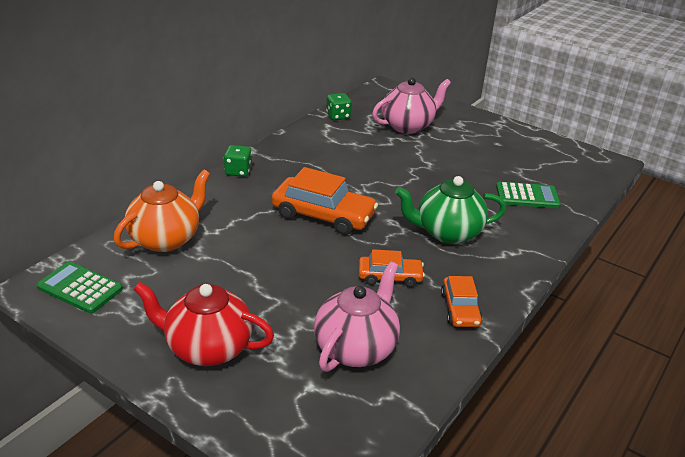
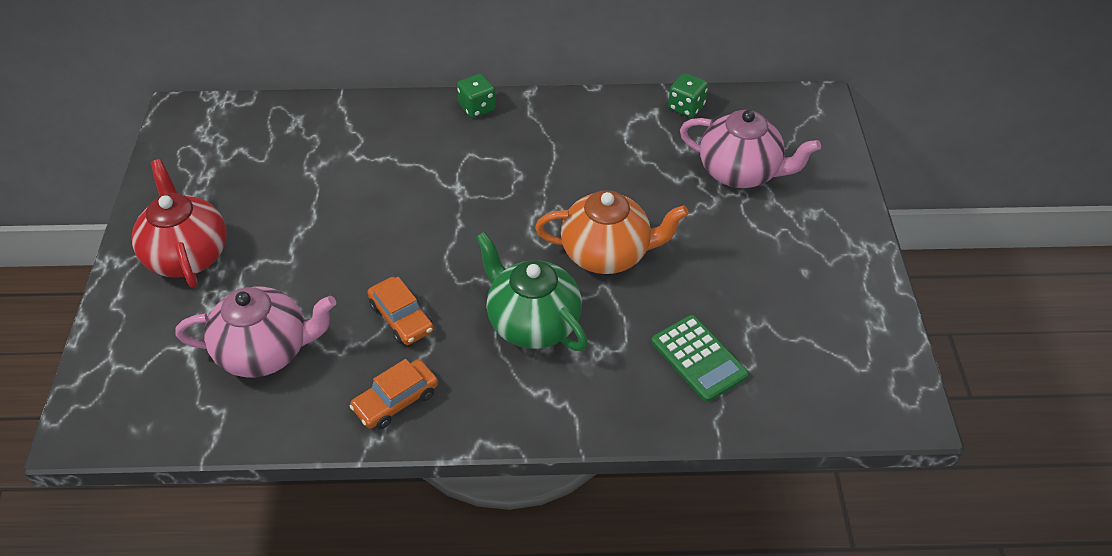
camera: 55 degrees right, 15 degrees up
green calculator [36,262,123,313] -> none
orange teapot [114,170,210,252] -> orange teapot moved to [535,190,689,274]
orange car [272,167,378,235] -> none

